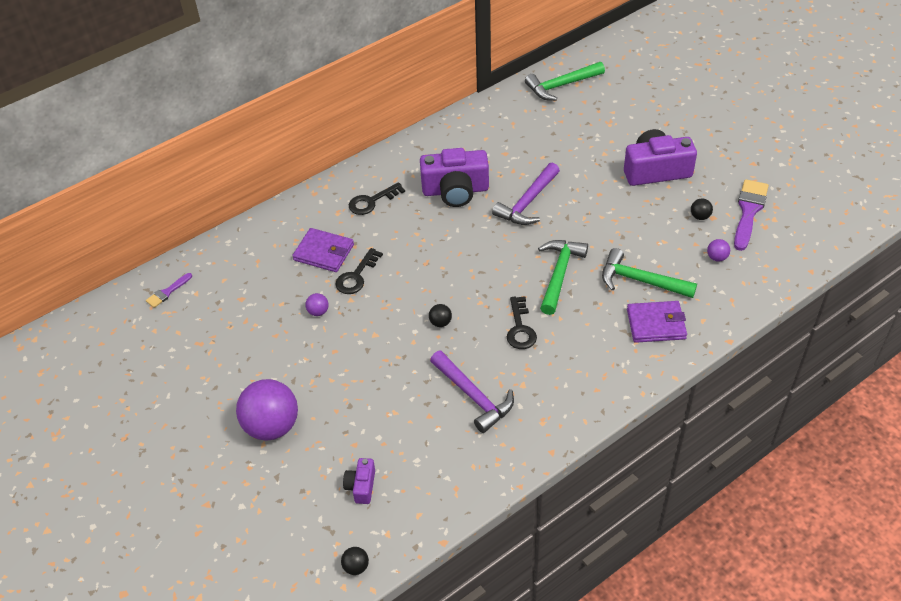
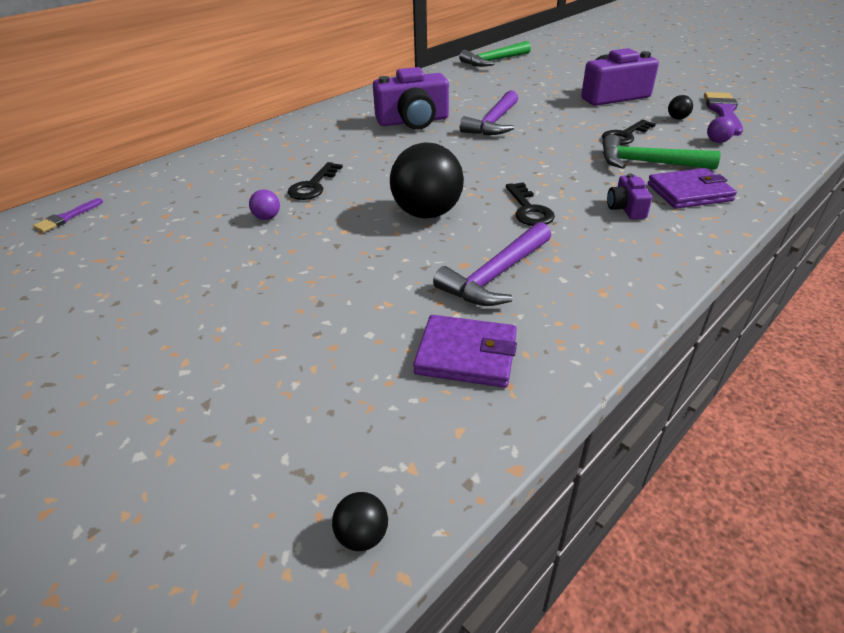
camera: 10 degrees left, 10 degrees down
purple ball [236,379,298,441] -> none
purple wallet [292,228,354,272] -> purple wallet moved to [413,315,517,388]
purple camera [343,458,375,504] -> purple camera moved to [607,173,652,219]
black key [349,182,405,215] -> black key moved to [602,120,656,145]
black ball [429,304,452,327] -> black ball [390,142,464,219], size x2.41
purple hammer [430,350,514,433] -> purple hammer turned 90 degrees clockwise [433,222,551,306]
green hammer [538,240,588,315] -> none

